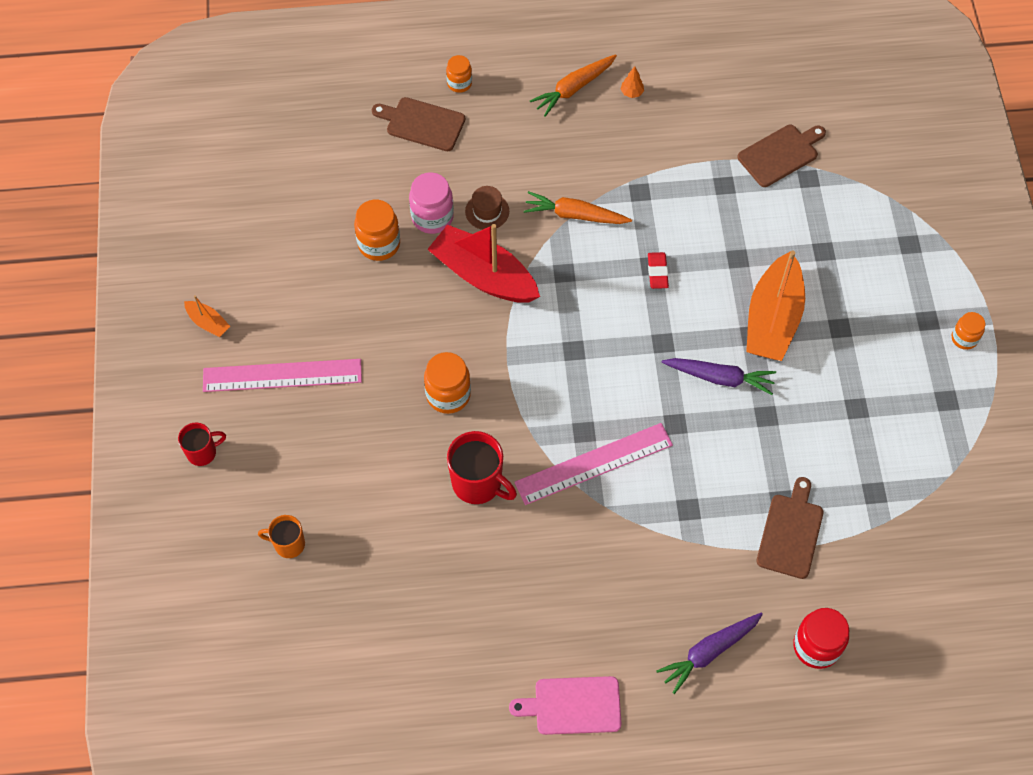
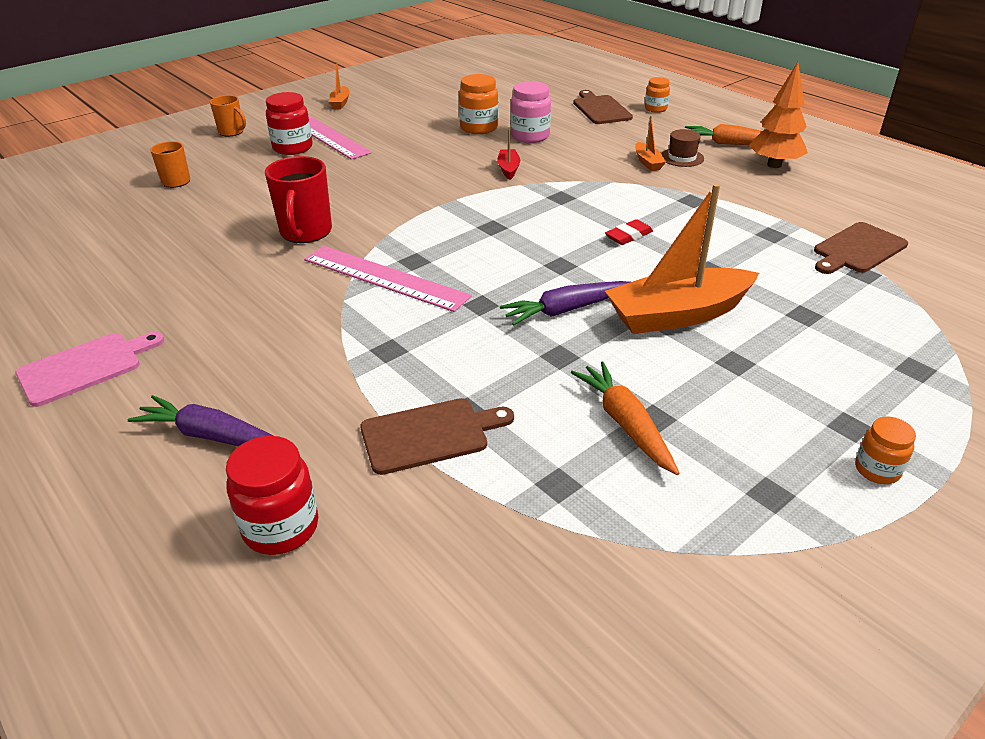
camera: 55 degrees right, 25 degrees down
red mug [178,423,226,466] -> orange mug [210,95,246,136]
orange jar [424,352,471,414] -> none
red boat [427,224,540,303] -> red boat [497,126,520,180], size x0.45
brown hat [465,186,509,230] -> brown hat moved to [661,129,704,167]
pink cutting board [509,676,622,735] -> pink cutting board turned 90 degrees clockwise [15,332,164,407]
orange carrot [524,191,632,224] -> orange carrot moved to [571,361,679,475]
orange tree [621,67,644,98] -> orange tree [749,62,808,168], size x2.26
purple carrot [662,358,776,395] -> purple carrot turned 90 degrees clockwise [500,281,630,325]
brown cutting board [737,125,826,187] -> brown cutting board turned 120 degrees clockwise [814,222,908,274]
none -> red jar [266,92,312,155]
none -> orange boat [635,116,666,171]

